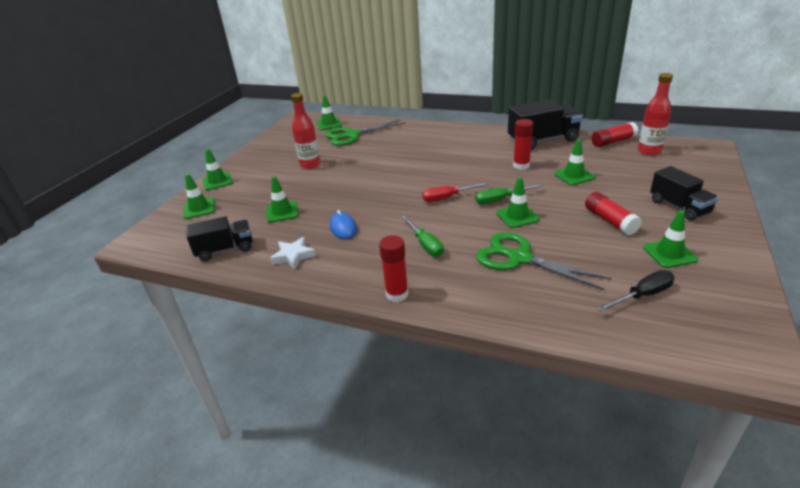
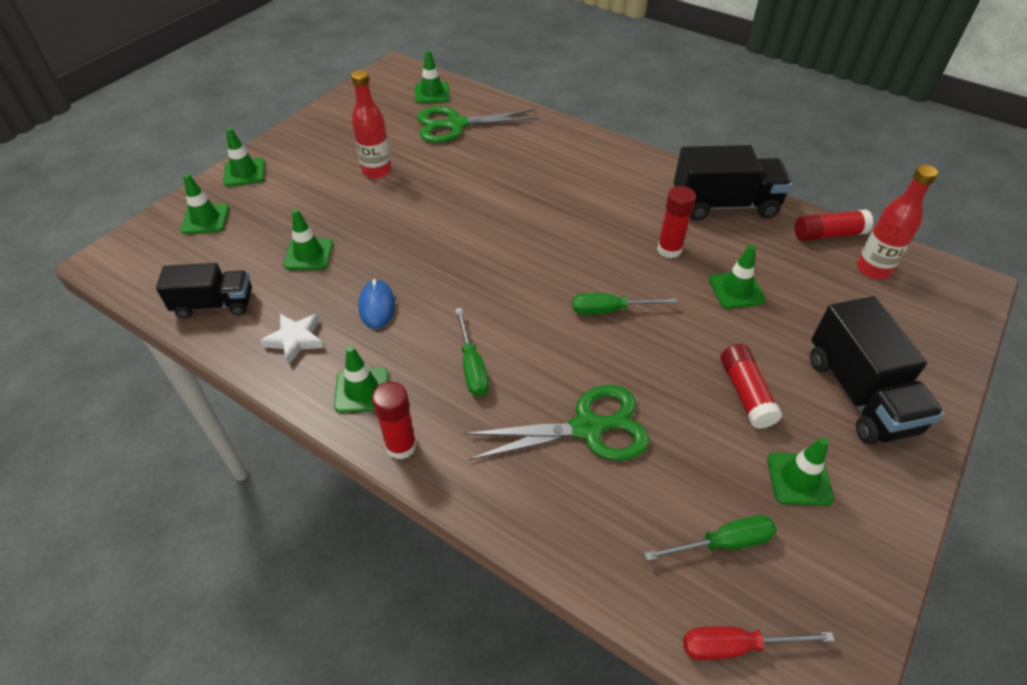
camera: 10 degrees right, 15 degrees up
red screwdriver [422,182,490,202] -> red screwdriver moved to [683,626,835,660]
green scissors [476,232,611,290] -> green scissors turned 120 degrees clockwise [464,385,650,461]
green traffic cone [496,177,539,228] -> green traffic cone moved to [334,346,388,413]
black screwdriver [597,270,674,312] -> green screwdriver [644,515,777,561]
black truck [650,166,718,221] -> black truck [810,296,944,444], size x1.51

